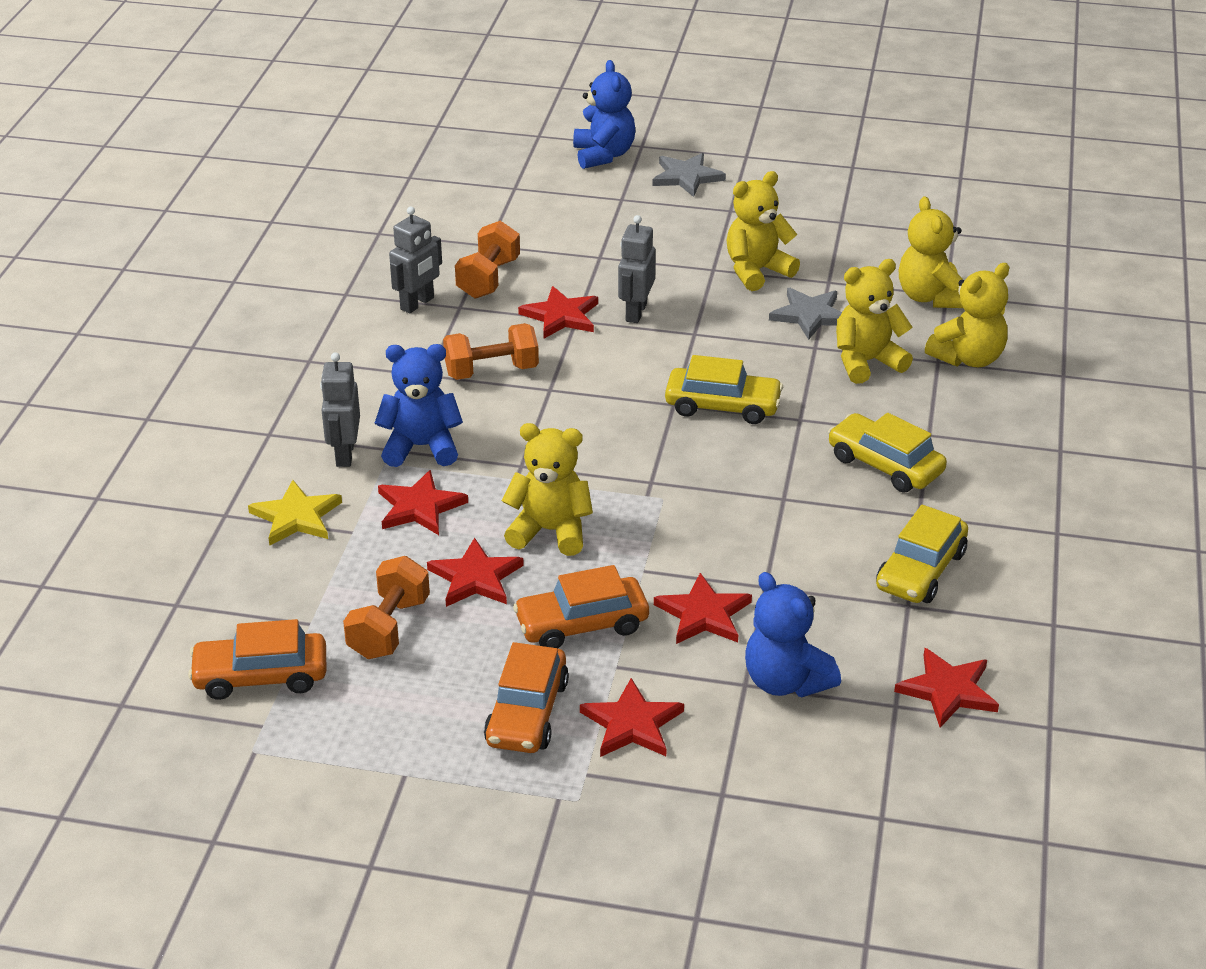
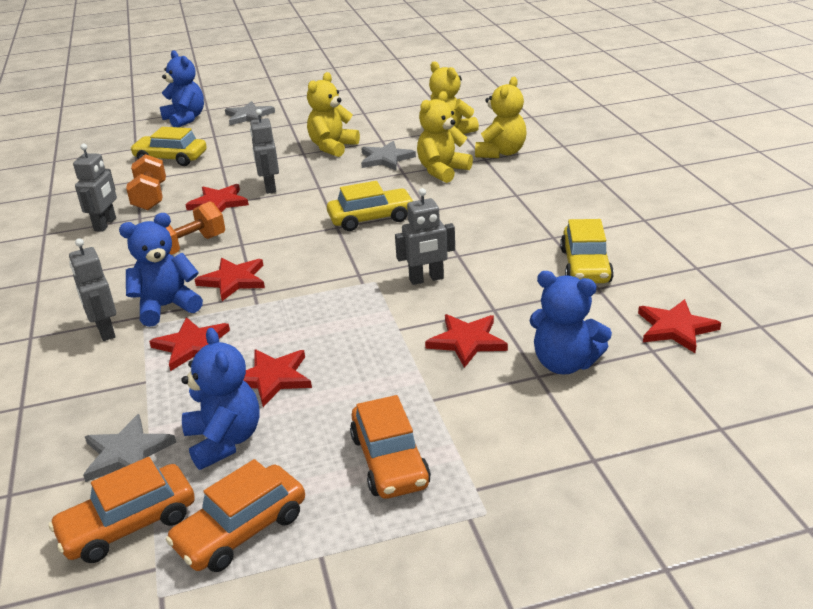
camera: 25 degrees left, 5 degrees down
yellow star [248,480,342,546] -> none
orange dumbbell [343,556,430,659] -> blue teddy bear [181,328,260,470]
yellow teddy bear [501,423,593,556] -> none
orange car [513,565,649,648] -> orange car moved to [166,459,305,572]
red star [580,678,684,757] -> red star moved to [194,258,265,301]
yellow car [828,413,947,493] -> yellow car moved to [130,127,207,166]
none -> grey star [83,414,176,482]
none -> grey robot [395,188,455,285]

